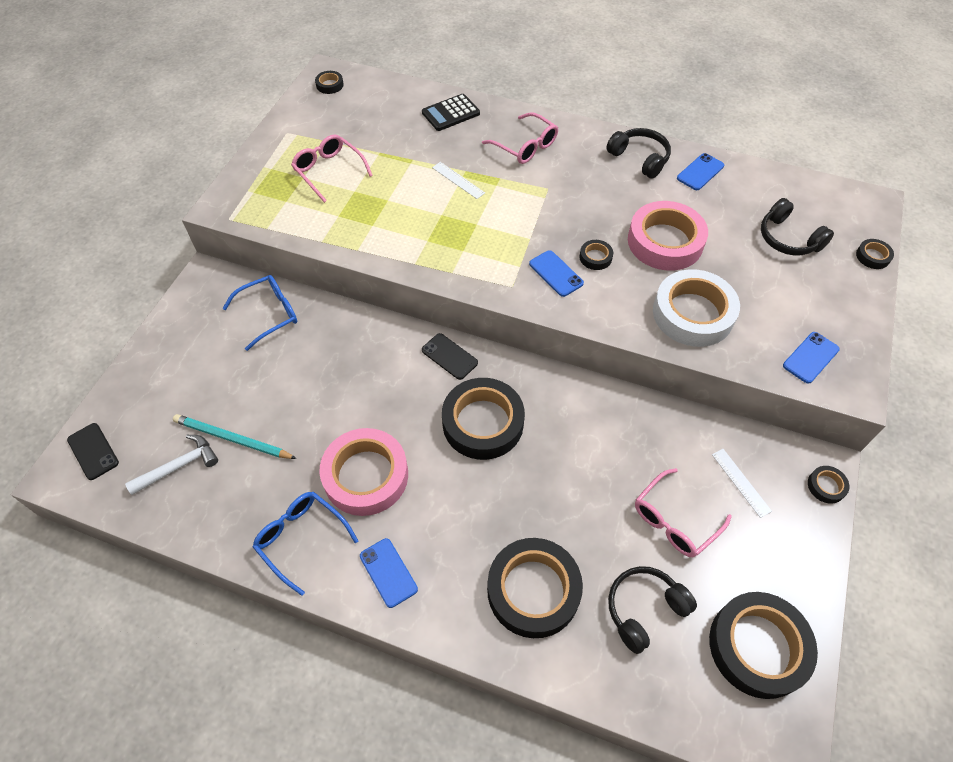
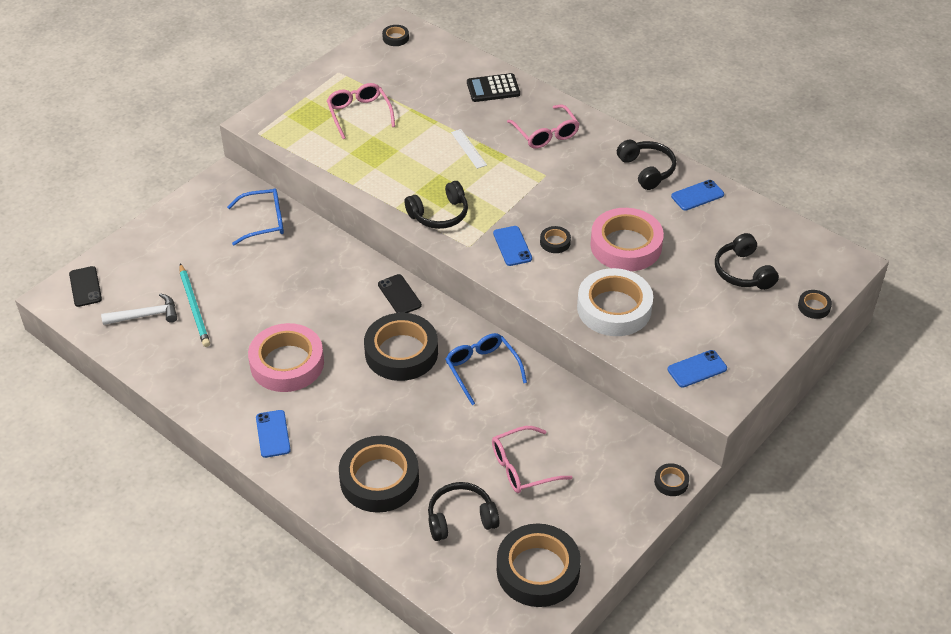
camera: 20 degrees right, 10 degrees down
turquoise pencil [173,414,297,459] -> turquoise pencil turned 150 degrees counterclockwise [180,264,210,347]
blue glasses [253,492,359,596] -> blue glasses moved to [445,333,527,405]
white ruler [712,449,772,518] -> none
none -> black headphones [405,181,468,229]

